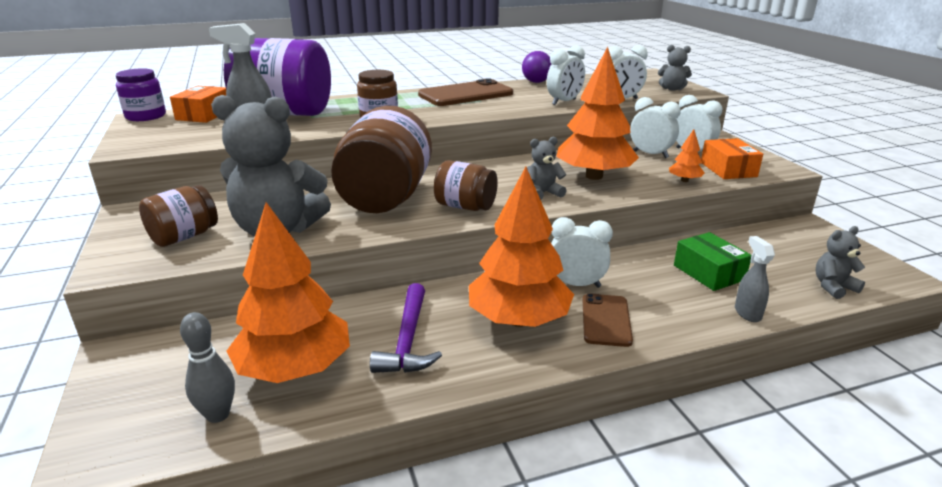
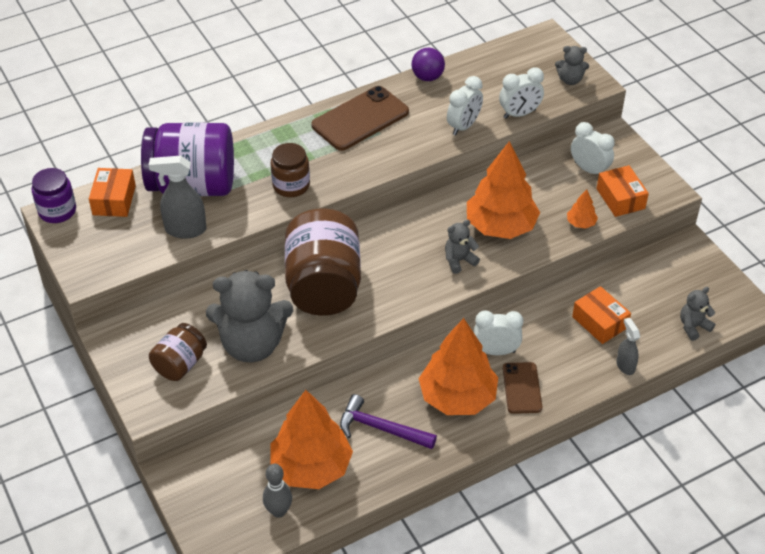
camera: 10 degrees left, 20 degrees up
purple hammer [370,283,442,373] -> purple hammer turned 120 degrees clockwise [340,394,437,449]
brown jar [434,160,498,211] -> none
white clock [630,97,681,158] -> none
green box [674,232,751,291] -> orange box [572,286,631,344]

